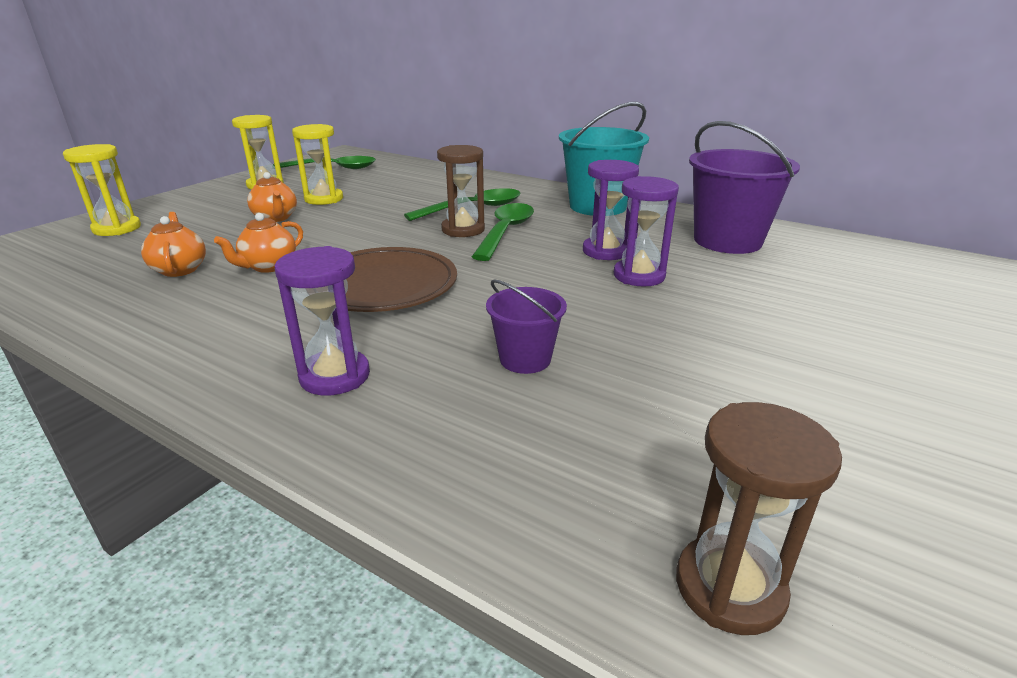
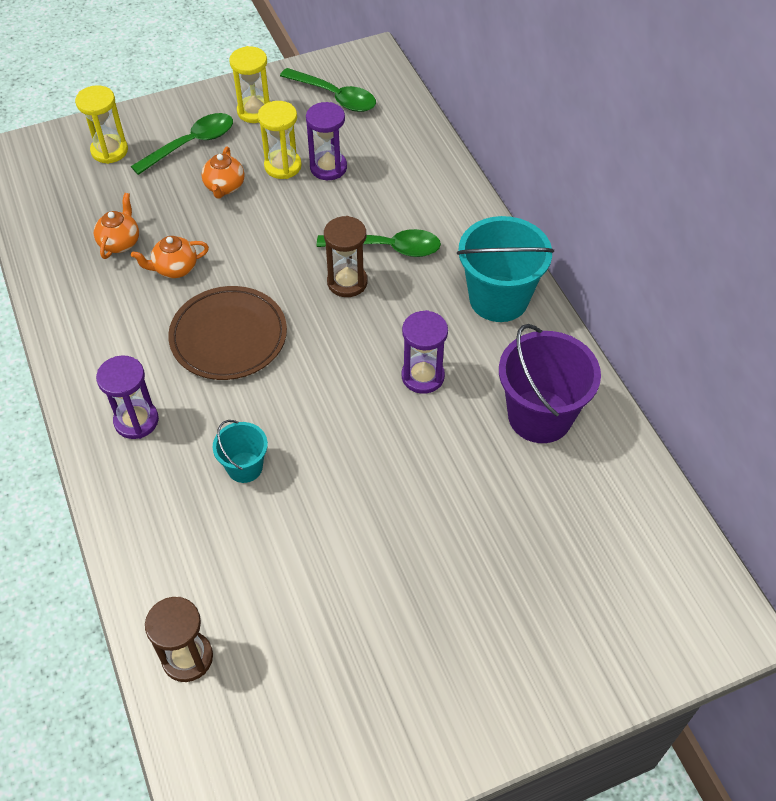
camera: 35 degrees right, 25 degrees up
green spoon [472,203,534,261] -> green spoon moved to [131,113,233,175]
purple bucket [486,279,567,374] -> turquoise bucket [213,420,268,483]
purple hourglass [614,176,679,287] -> purple hourglass moved to [306,102,347,180]

